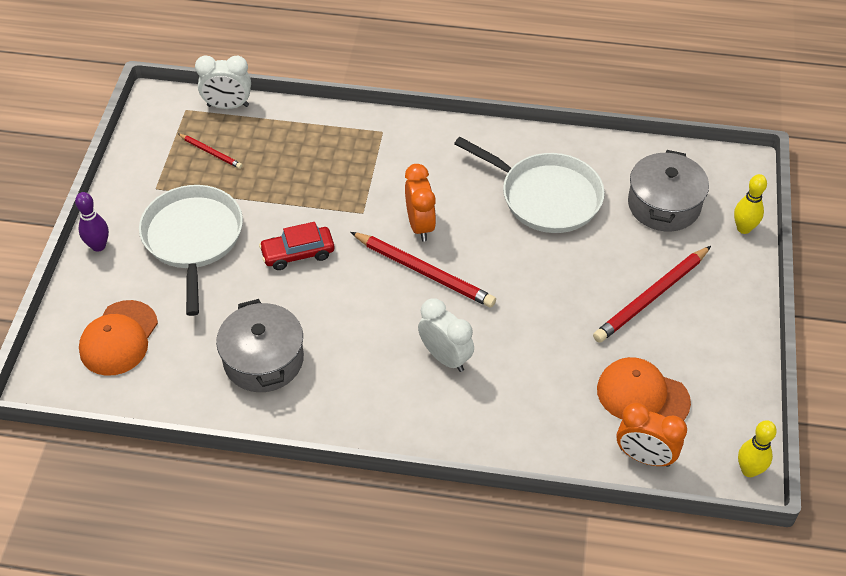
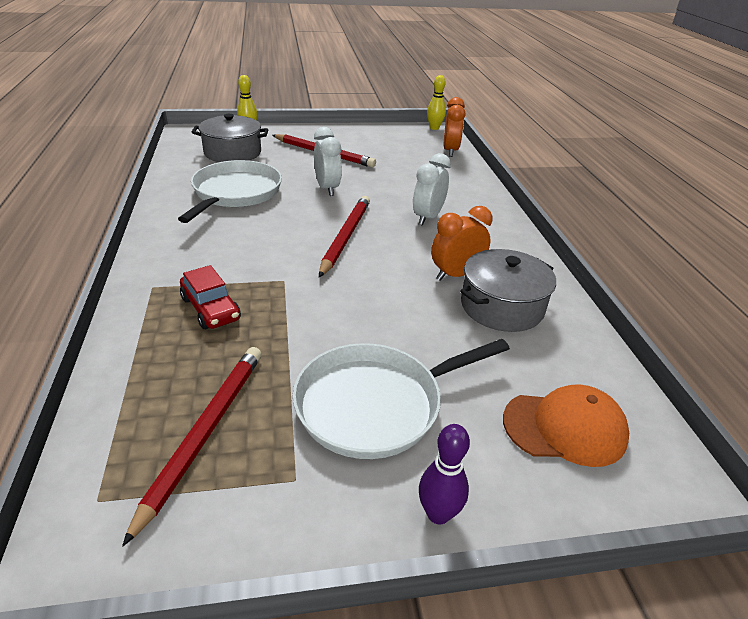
camera: 110 degrees left, 15 degrees down
red pencil [178,134,242,169] -> red pencil [122,347,262,547], size x1.92
white clock [195,55,251,109] -> white clock moved to [314,127,342,196]
red car [259,222,334,270] -> red car moved to [180,265,241,329]
orange clock [405,164,436,242] -> orange clock moved to [431,206,492,281]
orange cap [597,357,691,420] -> none

